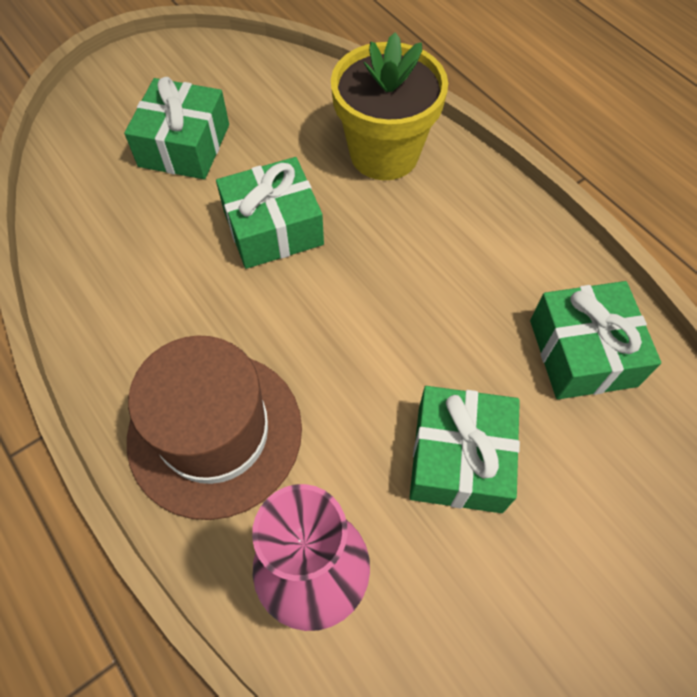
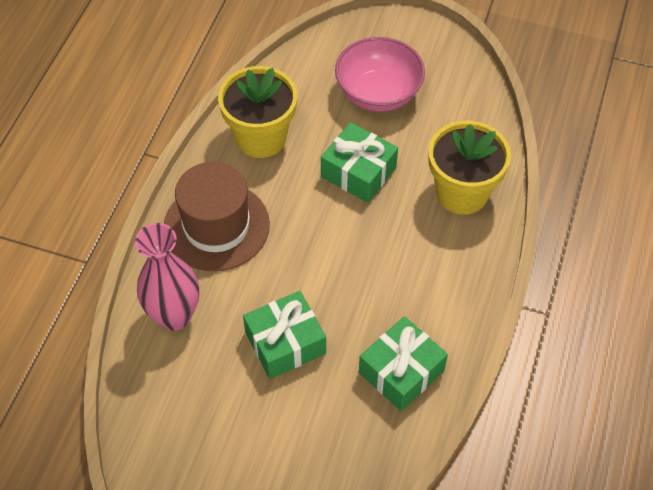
camera: 55 degrees right, 5 degrees down
green gift [124,77,229,179] -> pink bowl [335,37,425,112]
none -> yellow flower pot [218,66,297,158]

